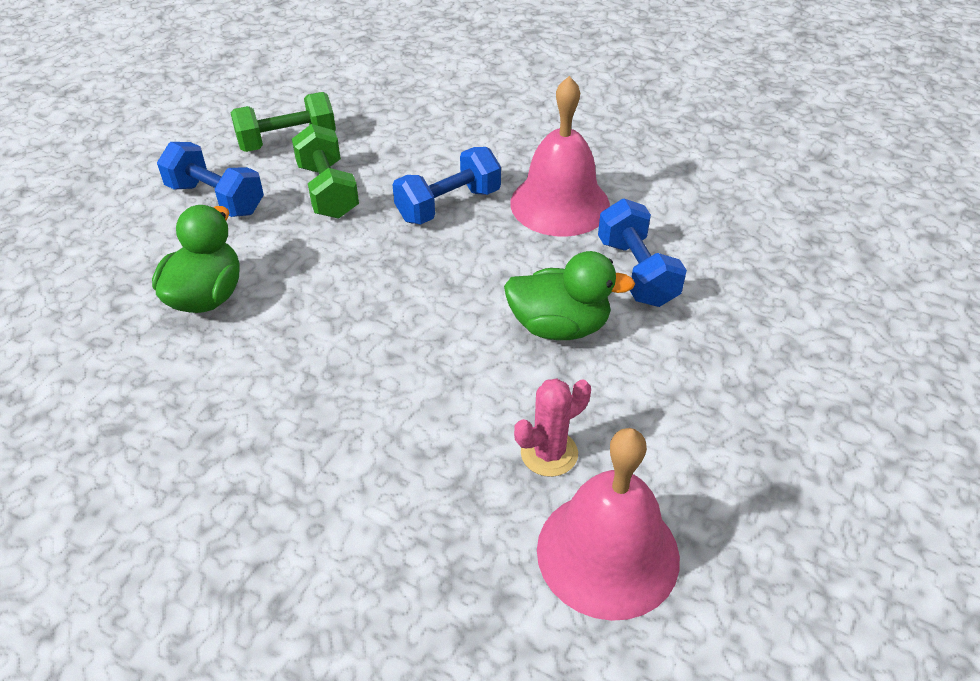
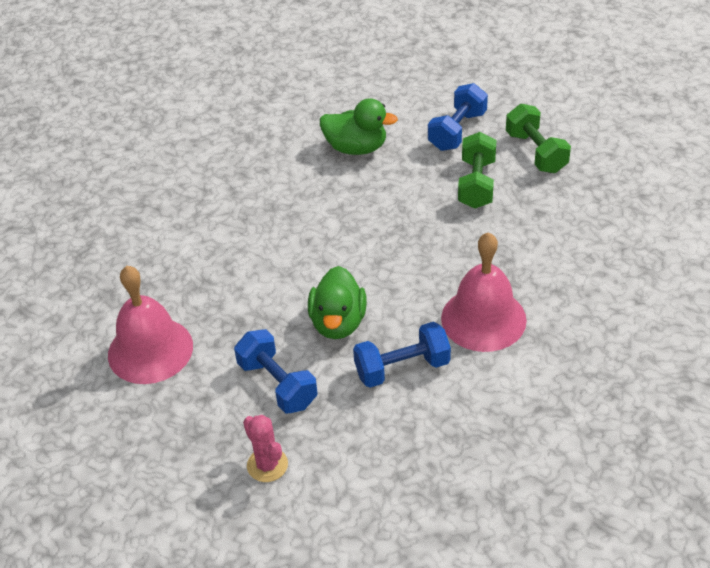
camera: 90 degrees right, 0 degrees up
green dumbbell [292,124,359,219] -> green dumbbell turned 60 degrees counterclockwise [458,132,497,209]
blue dumbbell [393,147,501,224] -> blue dumbbell moved to [234,329,317,413]
pink cactus [514,378,591,477] -> pink cactus moved to [243,415,288,482]

